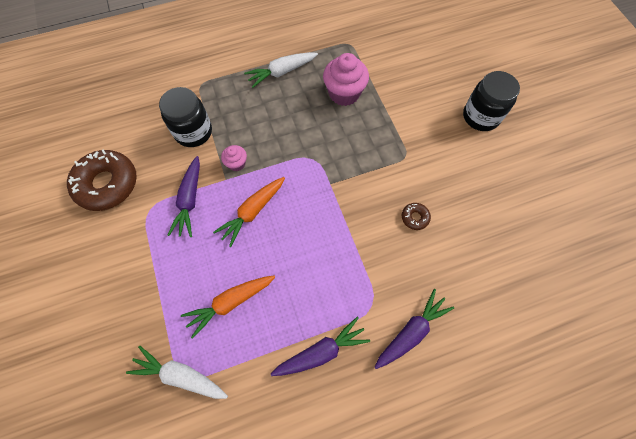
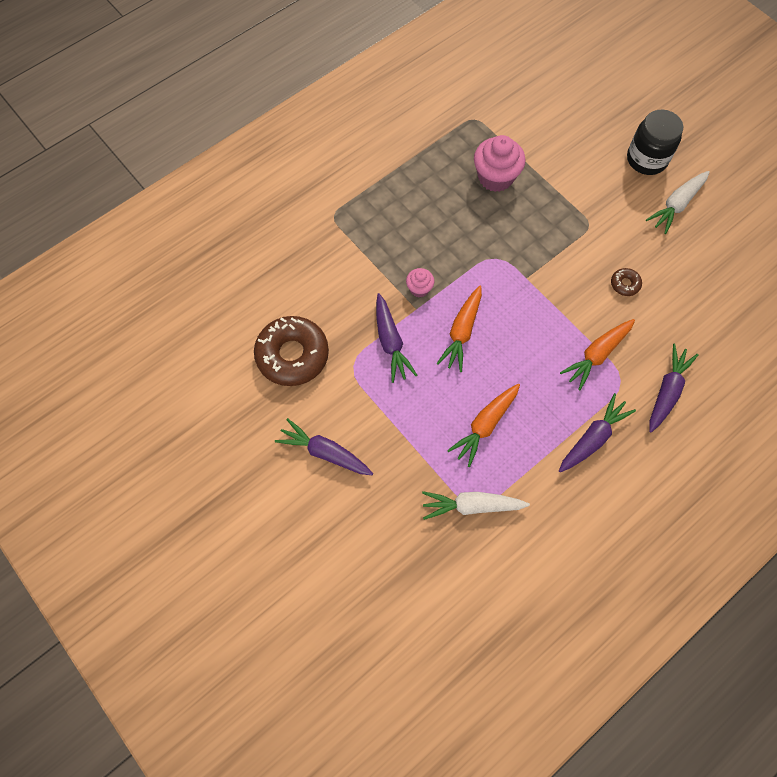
camera: 20 degrees left, 0 degrees up
black jar [159,87,212,147] -> none
white carrot [244,52,318,88] -> white carrot moved to [646,171,710,234]
none -> purple carrot [275,418,373,475]
none -> orange carrot [560,319,635,390]

